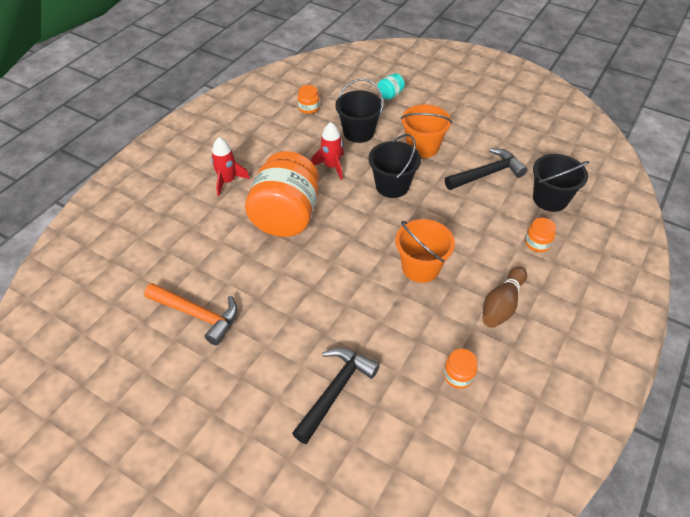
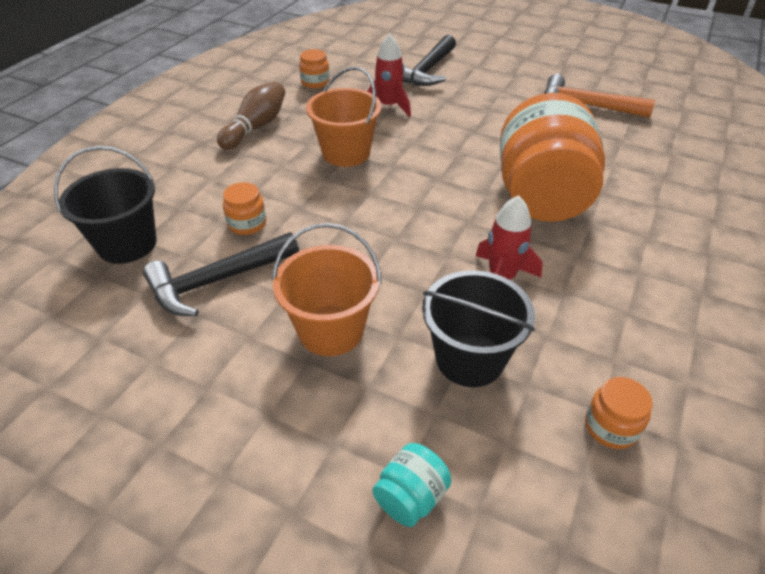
camera: 175 degrees right, 5 degrees down
red rocket [211,137,250,197] -> red rocket moved to [367,34,411,117]
black bucket [369,134,421,198] -> none
orange jar [525,218,556,252] -> orange jar moved to [223,182,266,235]

